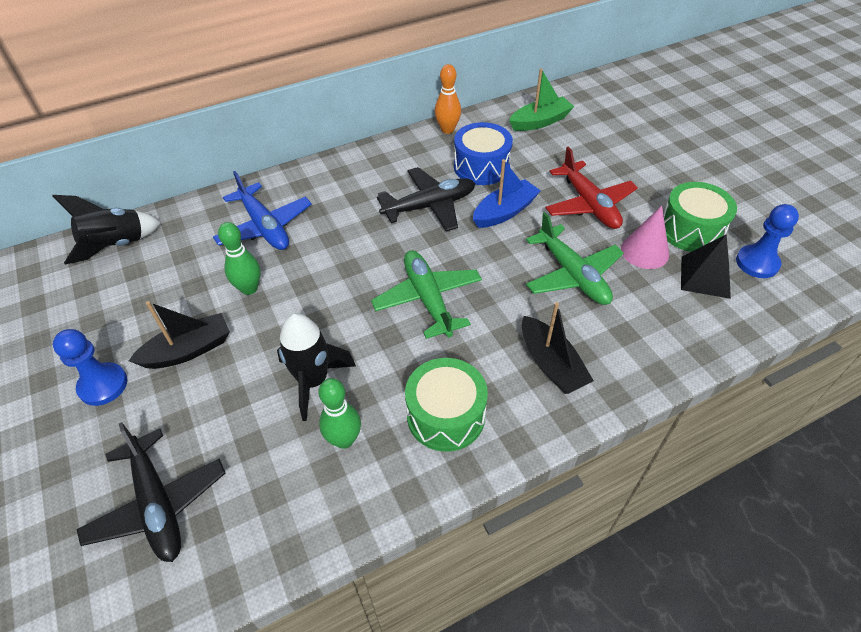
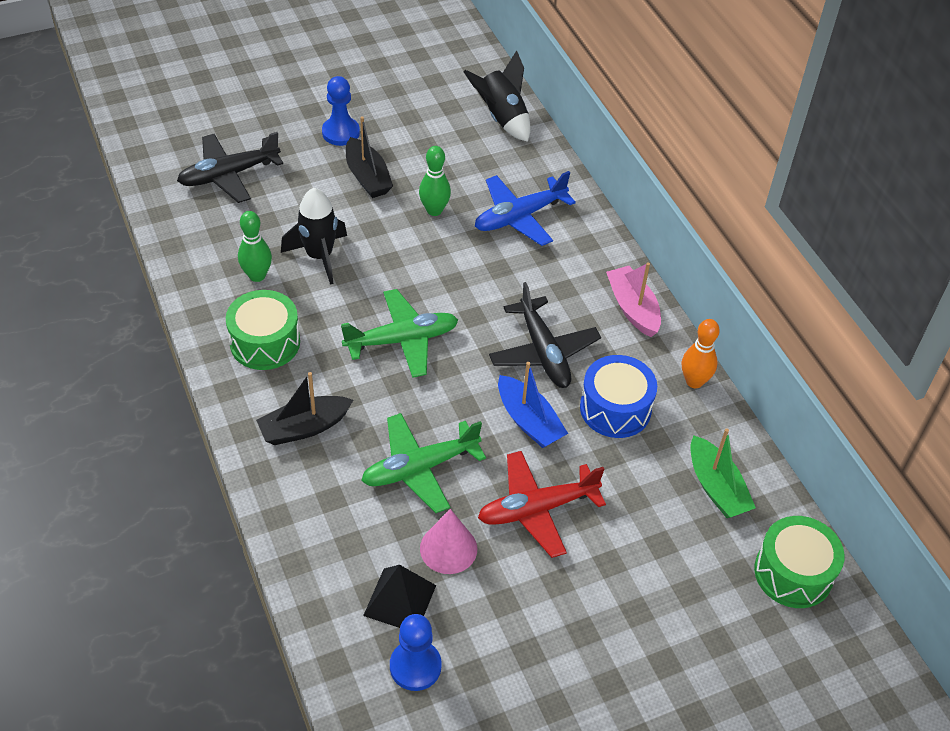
camera: 90 degrees right, 0 degrees up
green drum [663,182,737,252] -> green drum moved to [754,516,845,608]
none -> pink boat [606,262,661,337]

